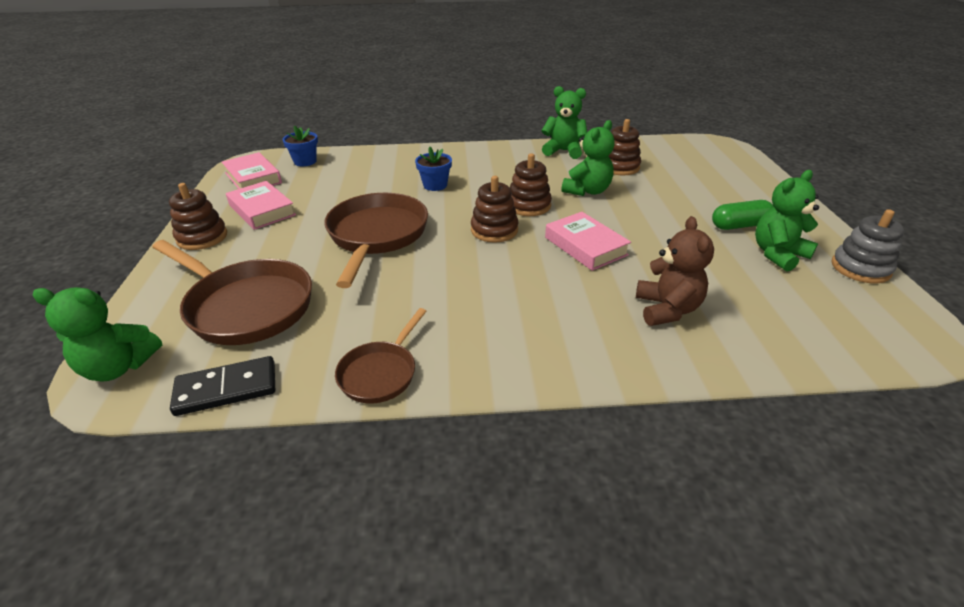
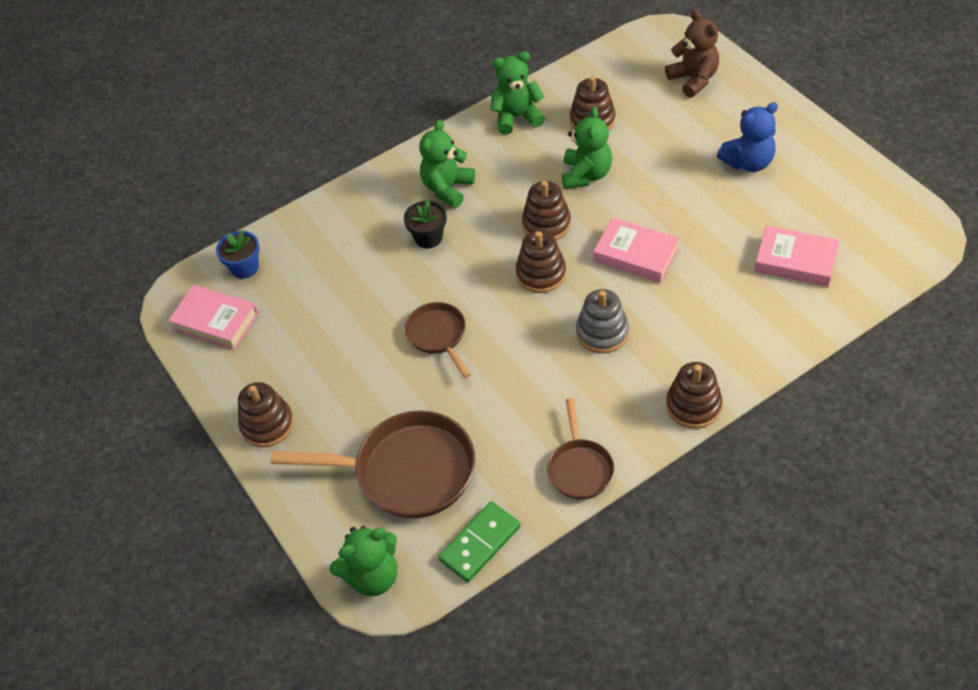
camera: 25 degrees left, 15 degrees up
black domino [170,356,275,416] -> green domino [438,501,521,583]
pink book [226,181,296,230] -> pink book moved to [755,226,840,287]
brown pan [324,193,428,288] -> brown pan [405,302,471,378], size x0.55
blue flower pot [415,147,452,191] -> black flower pot [404,200,447,248]
brown teddy bear [636,216,714,326] -> brown teddy bear moved to [665,10,719,98]
green capsule [712,200,774,230] -> blue teddy bear [717,102,778,172]
green teddy bear [755,170,819,272] -> green teddy bear moved to [419,120,475,208]
grey stacking toy [831,209,904,283] -> grey stacking toy moved to [576,289,629,353]
none -> brown stacking toy [666,362,723,429]

